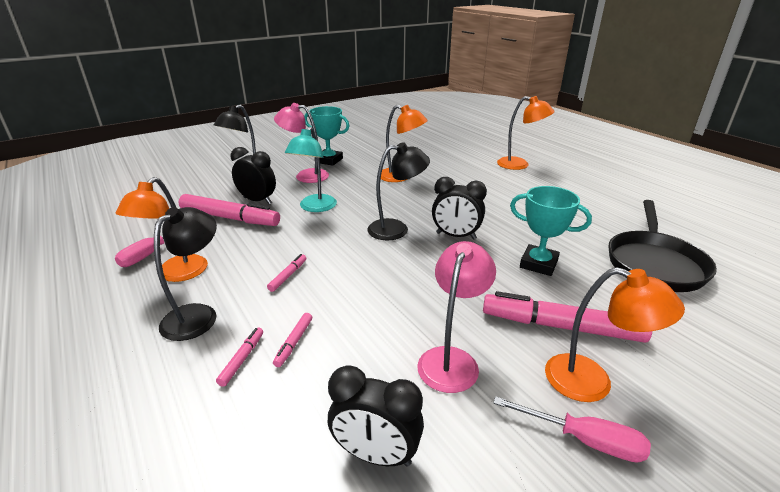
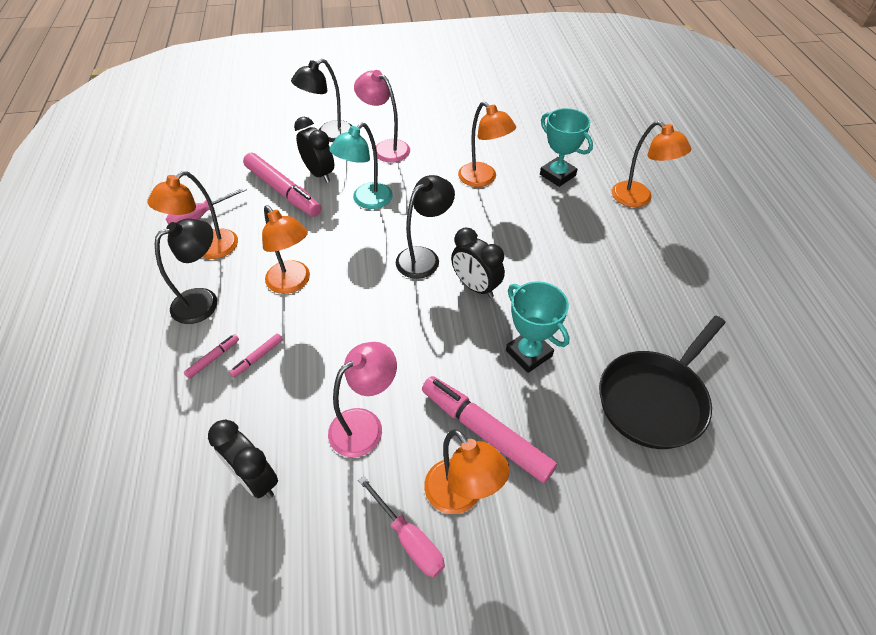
camera: 25 degrees right, 20 degrees up
pink marker [267,254,306,292] -> orange lamp [262,205,310,294]
turquoise trophy [304,106,349,166] -> turquoise trophy moved to [540,108,593,187]
black lamp [367,142,430,240] -> black lamp turned 60 degrees counterclockwise [396,175,455,279]

